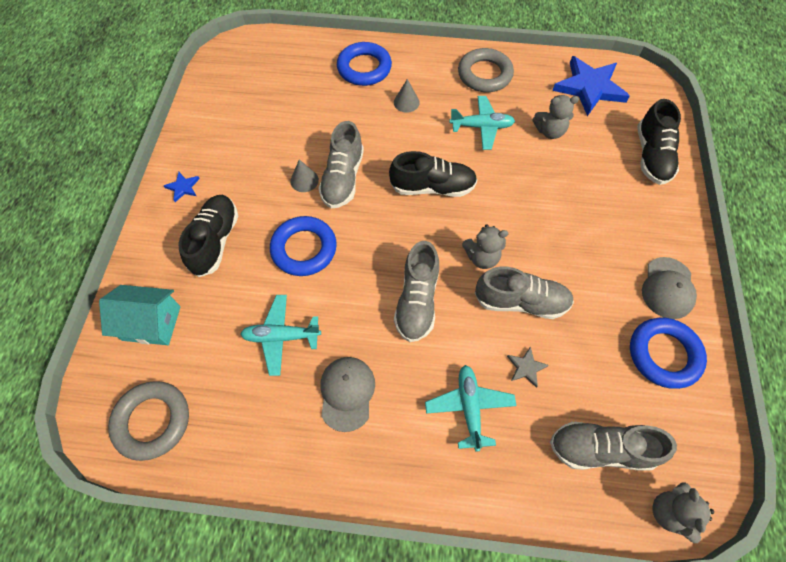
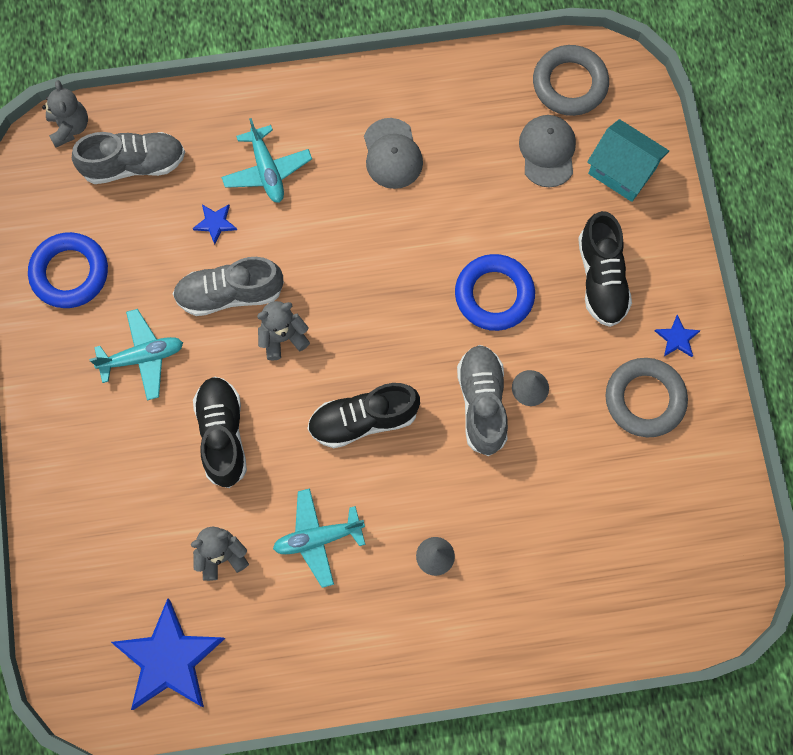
camera: 165 degrees right, 10 degrees up
turquoise house [99,285,181,345] -> turquoise house turned 45 degrees clockwise [587,119,669,202]
turquoise plane [240,295,321,376] -> turquoise plane moved to [89,309,183,400]
blue ring [337,42,392,86] -> none
grey shoe [394,241,439,342] -> none
grey ring [458,48,514,92] -> grey ring moved to [606,358,688,437]
grey star [507,346,549,388] -> blue star [193,204,237,245]
black shoe [637,99,681,185] -> black shoe moved to [193,377,247,488]
grey cap [642,257,697,319] -> grey cap moved to [519,115,576,187]

